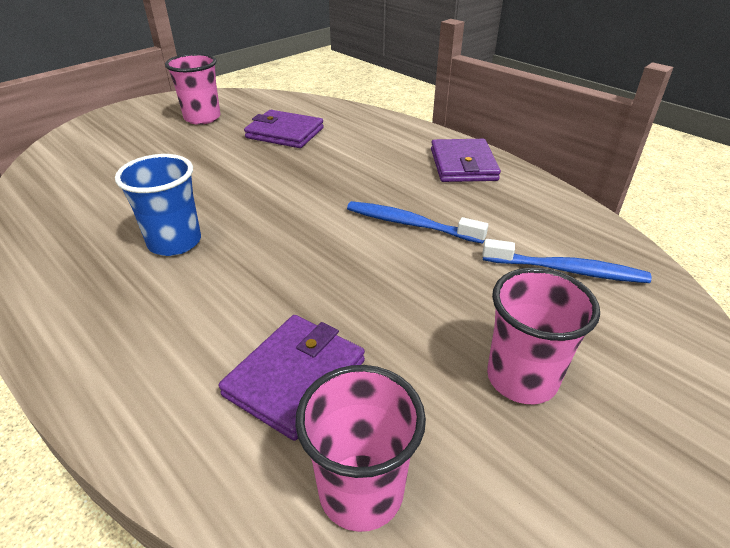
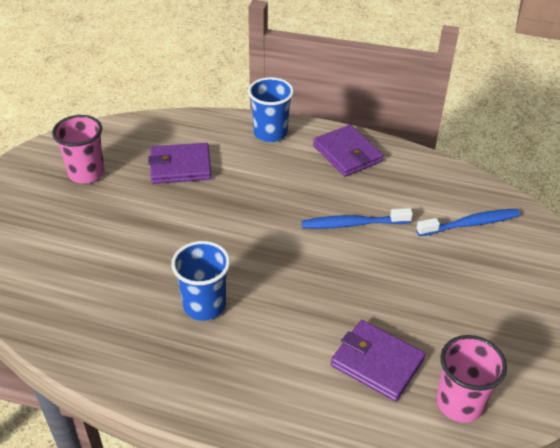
camera: 30 degrees left, 5 degrees up
purple wallet [219,315,365,441] -> purple wallet turned 60 degrees counterclockwise [331,320,425,401]
pink cup [487,267,600,404] -> none
none -> blue cup [248,77,294,142]

